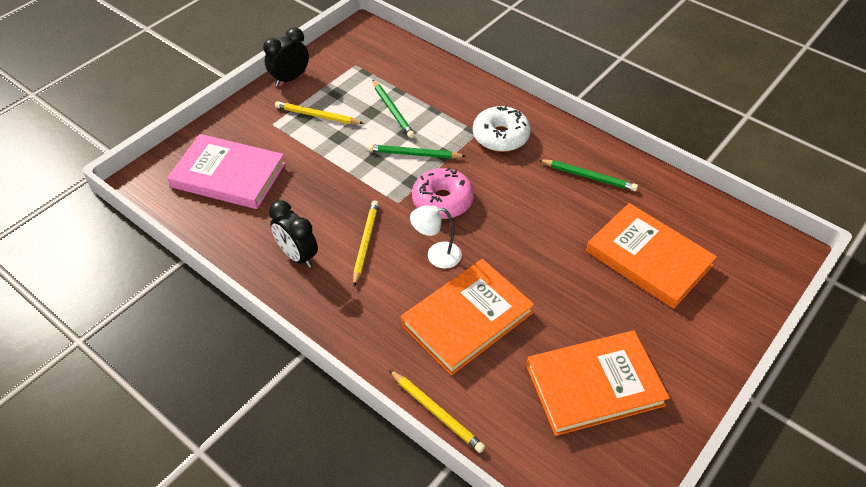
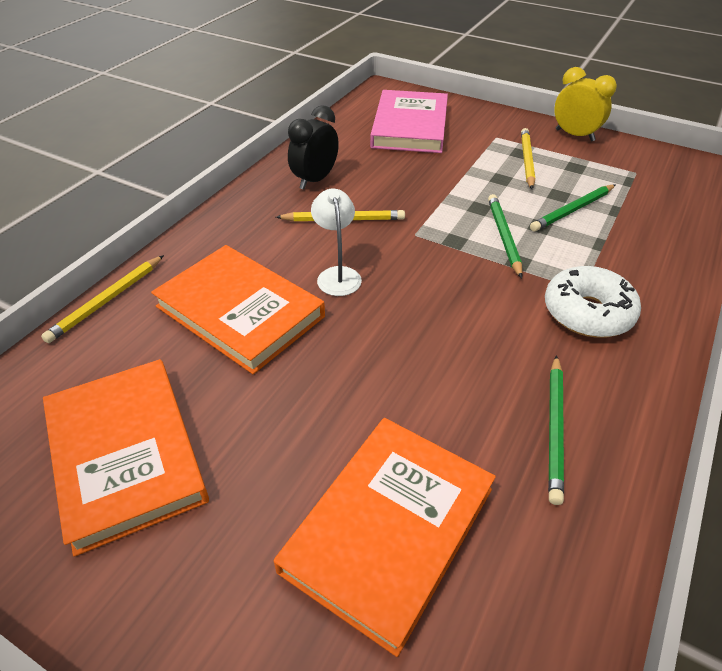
camera: 80 degrees right, 5 degrees down
black clock [263,27,309,86] -> yellow clock [554,67,617,142]
pink donut [412,167,474,219] -> none

